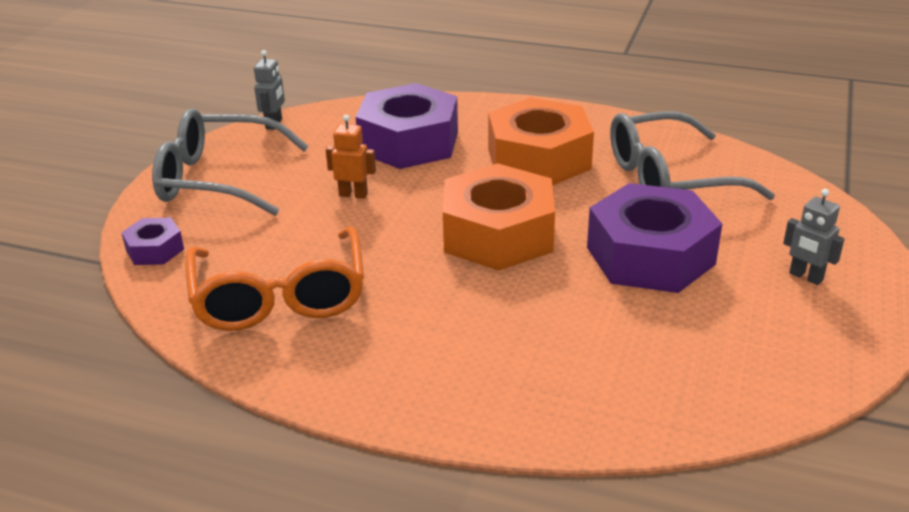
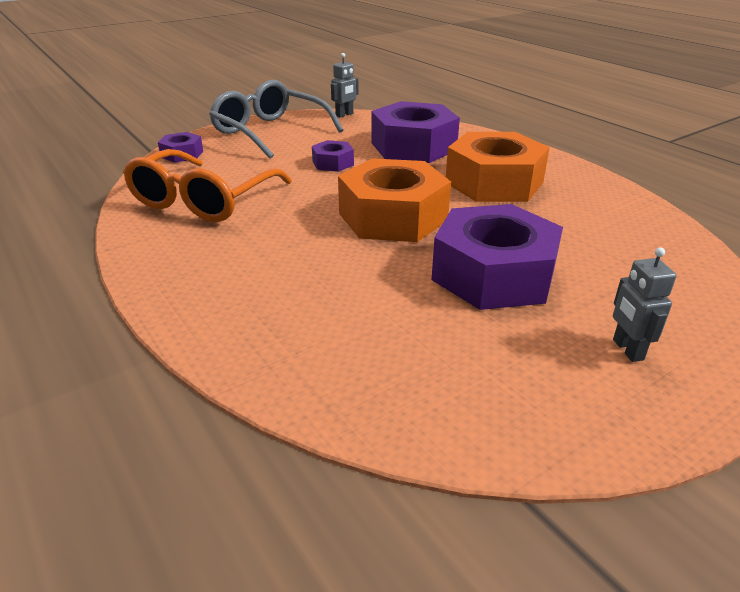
camera: 35 degrees right, 0 degrees up
orange robot [326,115,376,199] -> purple nut [312,140,354,172]
grey glasses [610,111,775,200] -> none

